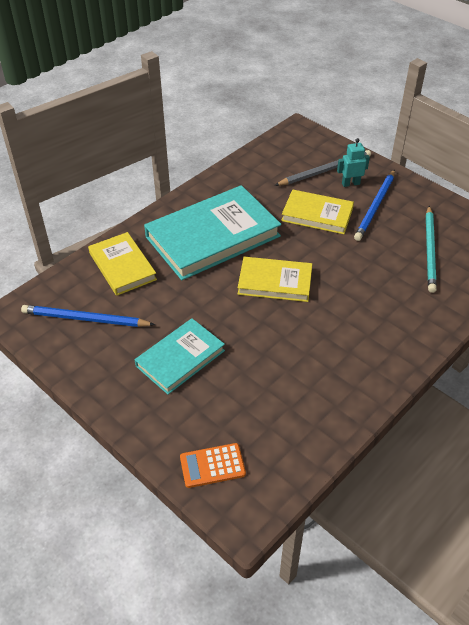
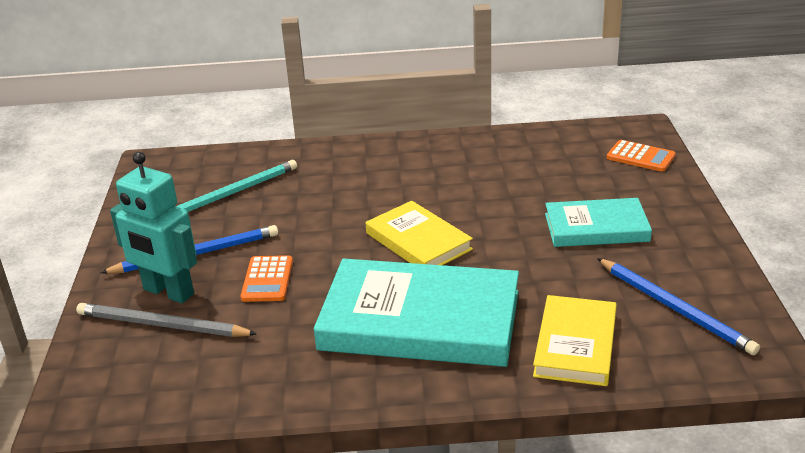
camera: 135 degrees left, 15 degrees down
yellow book [281,189,354,234] -> orange calculator [240,255,293,302]
turquoise robot [337,138,370,187] -> turquoise robot [110,152,197,303], size x1.81

